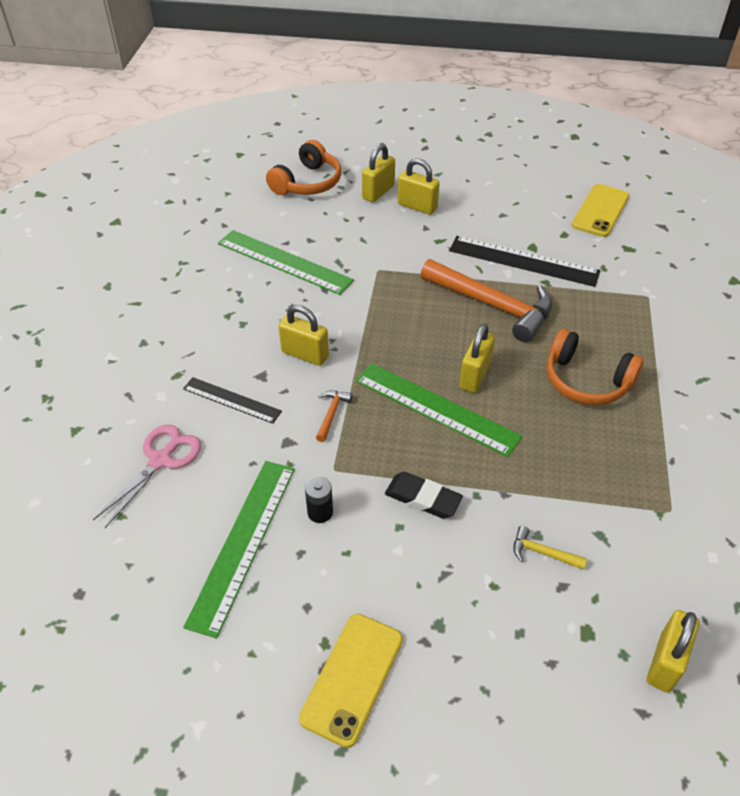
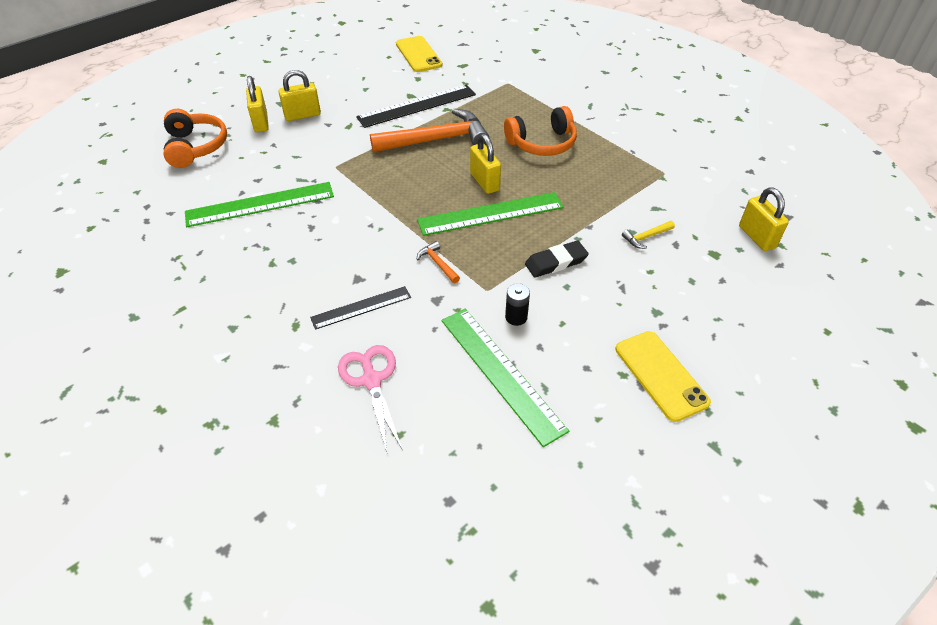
camera: 50 degrees left, 0 degrees up
yellow padlock [278,305,329,366] -> none

